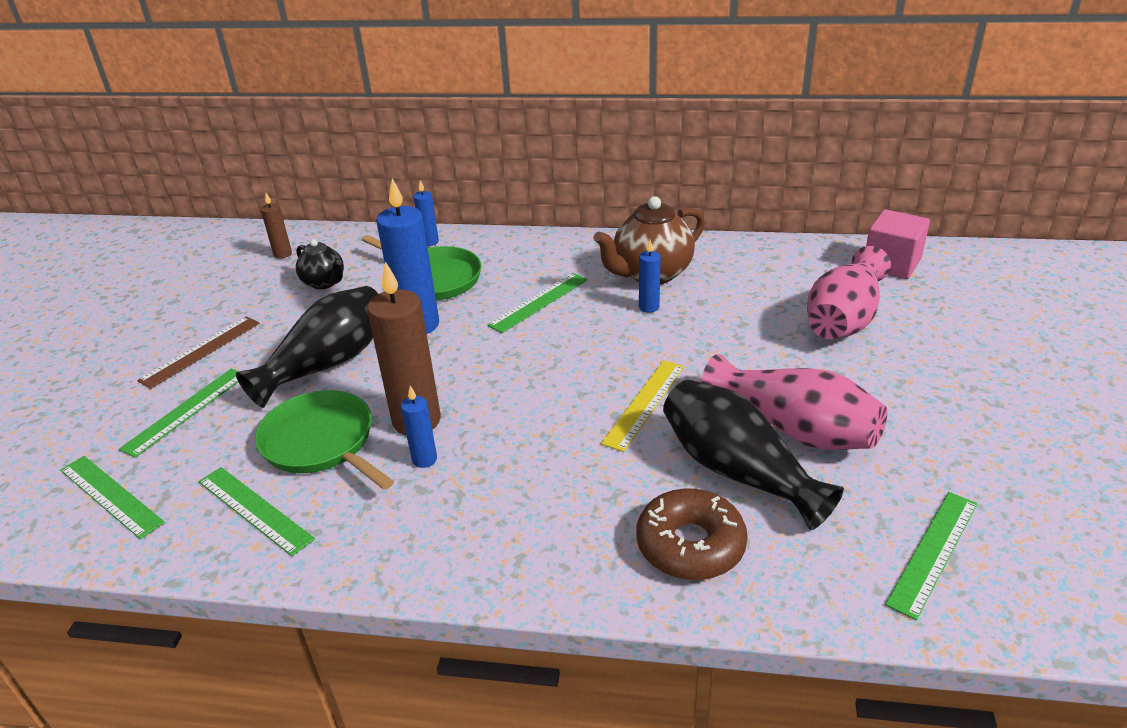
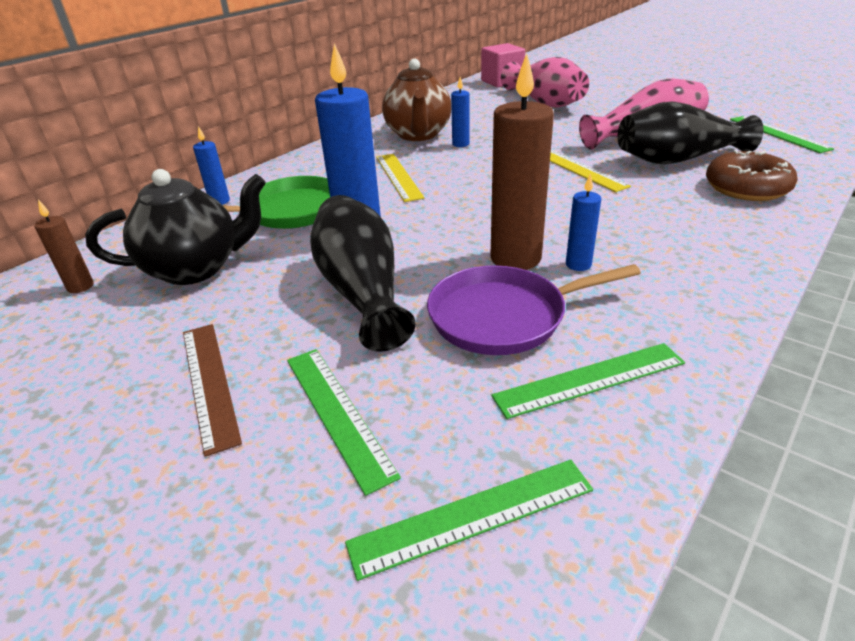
camera: 60 degrees left, 0 degrees up
green pan [255,390,394,490] -> purple pan [427,264,641,355]
black teapot [296,239,344,289] -> black teapot [85,169,266,285], size x1.69
green ruler [487,273,588,333] -> yellow ruler [376,154,425,202]

